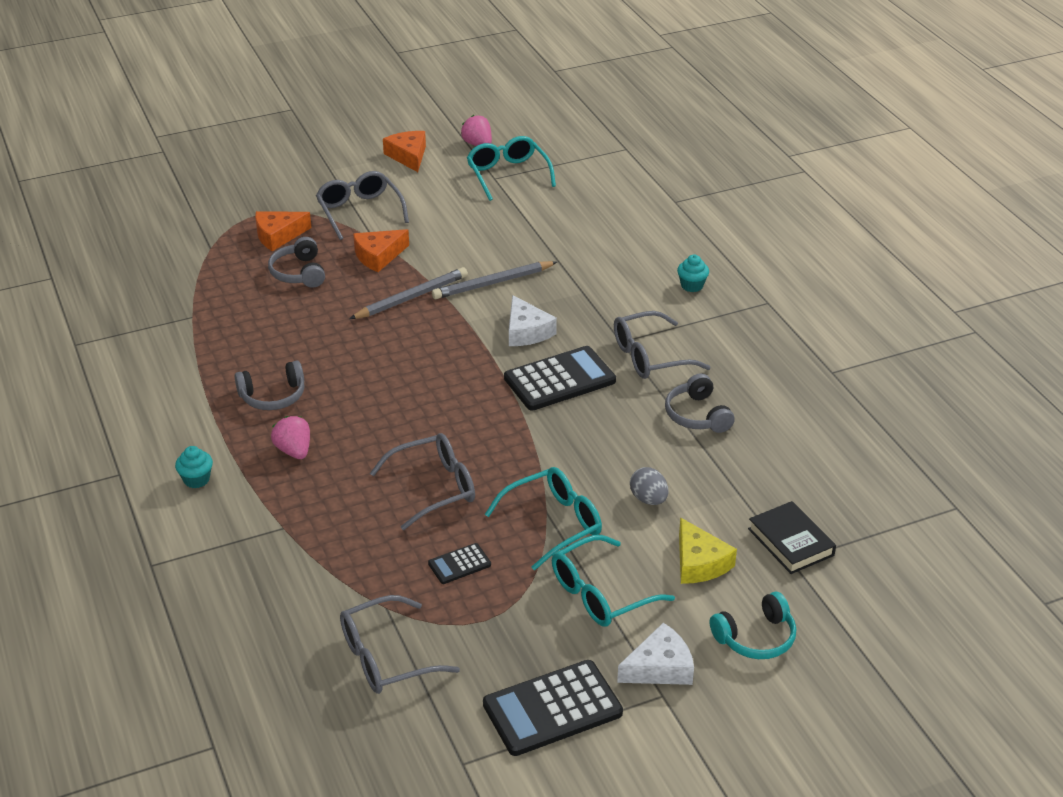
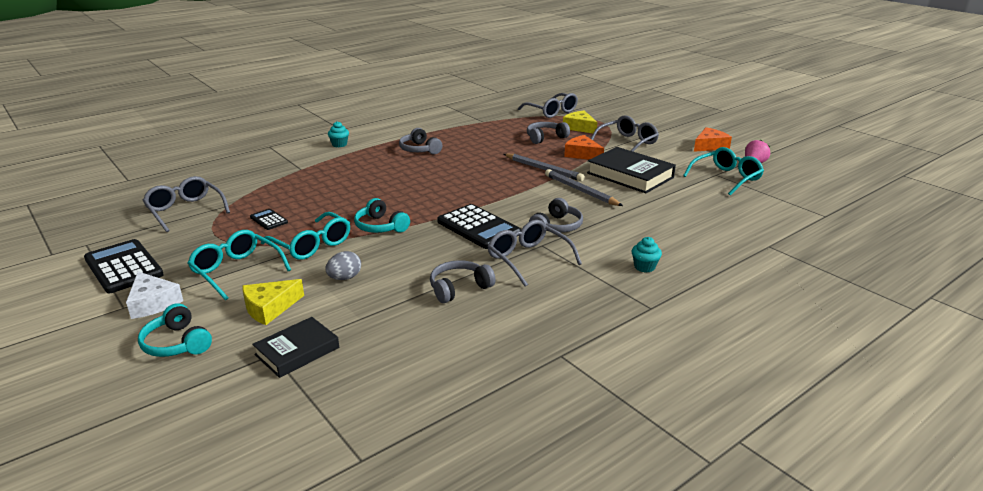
camera: 75 degrees right, 10 degrees down
orange cheese [255,211,311,251] -> yellow cheese [563,110,597,134]
pink strawberry [271,416,310,459] -> none
grey glasses [370,433,475,530] -> grey glasses moved to [518,93,578,118]
white cheese [509,295,557,346] -> none
none -> turquoise headphones [354,198,410,233]
none -> grey headphones [529,198,583,233]
none -> black book [587,147,676,193]

